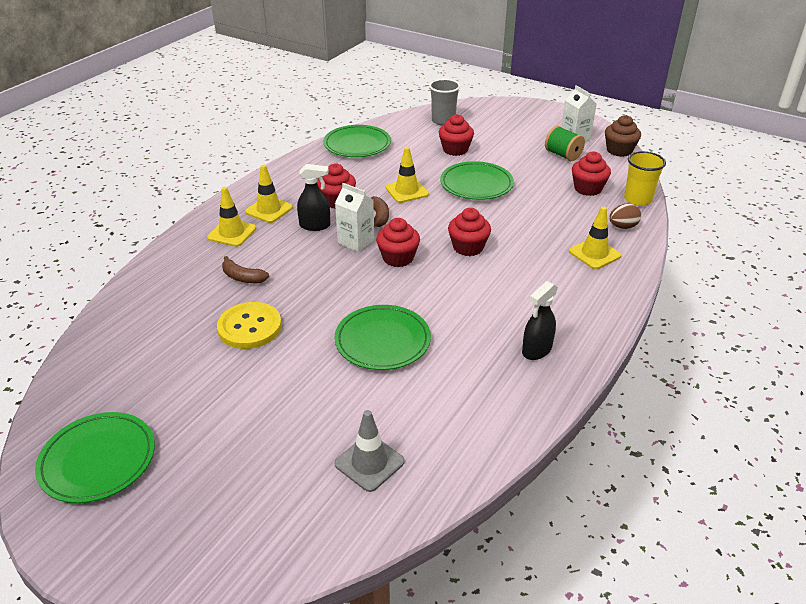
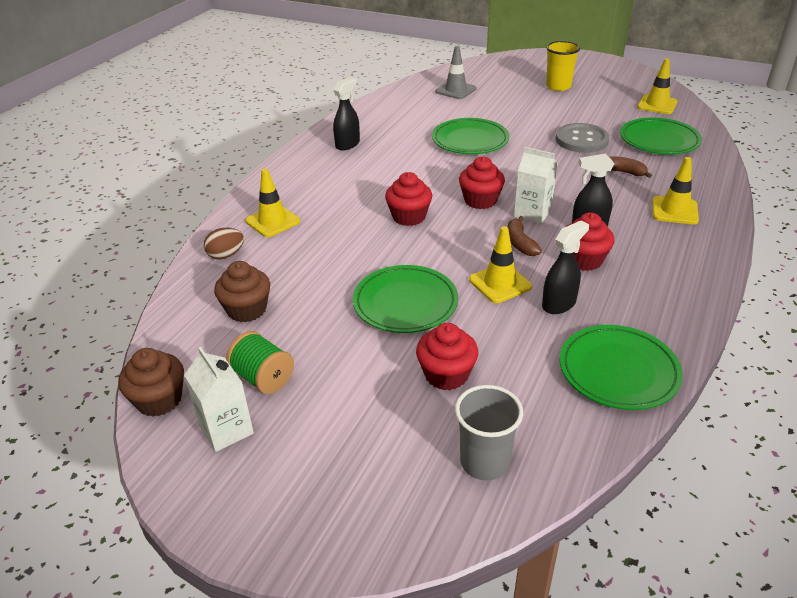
camera: 175 degrees right, 0 degrees up
green plate [35,412,155,503] -> green plate moved to [620,117,702,155]
yellow button [217,302,282,349] -> grey button [556,123,610,153]
yellow traffic cone [245,165,293,223] -> yellow traffic cone moved to [637,58,677,114]
red cupcake [572,152,611,196] -> brown cupcake [214,261,270,322]
yellow cup [624,151,666,206] -> yellow cup moved to [546,41,580,91]
none -> black spray bottle [542,220,589,314]

